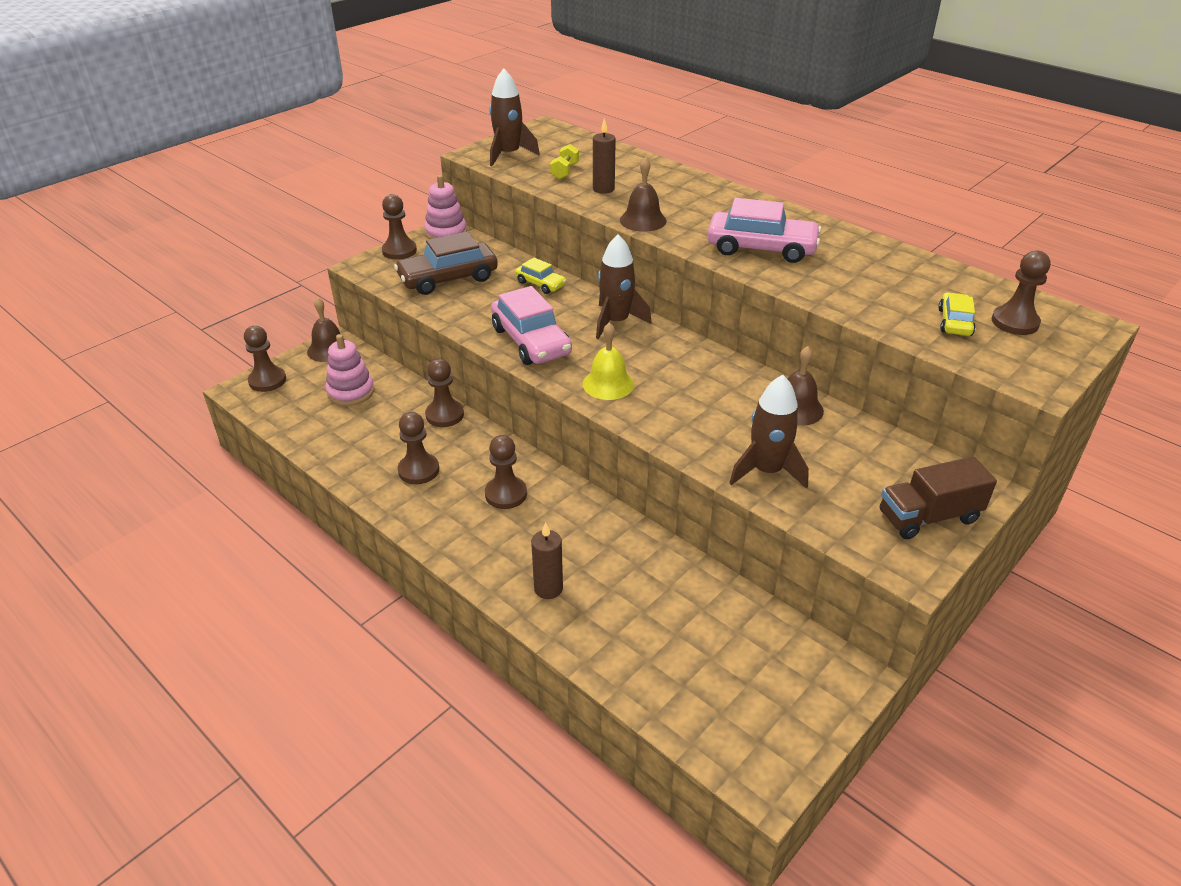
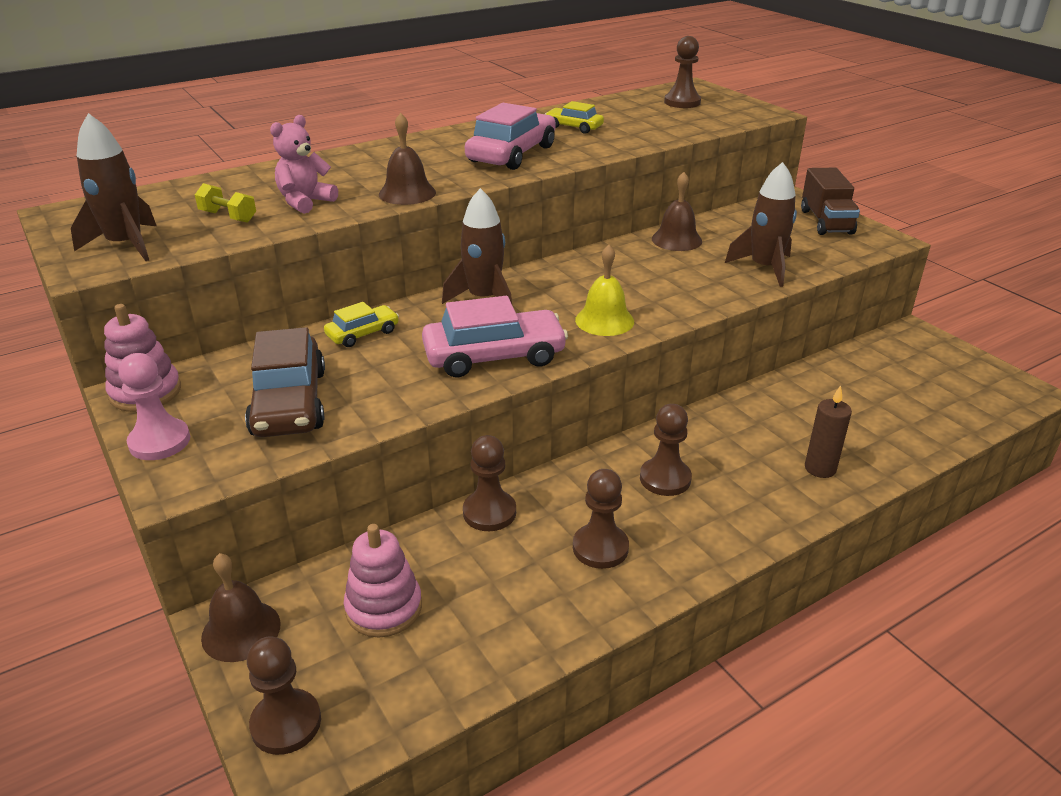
camera: 75 degrees left, 5 degrees down
brown pawn [382,194,417,260] -> pink pawn [118,353,190,460]
brown candle [593,118,616,194] -> pink teddy bear [270,115,338,214]
yellow car [938,292,975,336] -> yellow car moved to [545,101,604,134]

